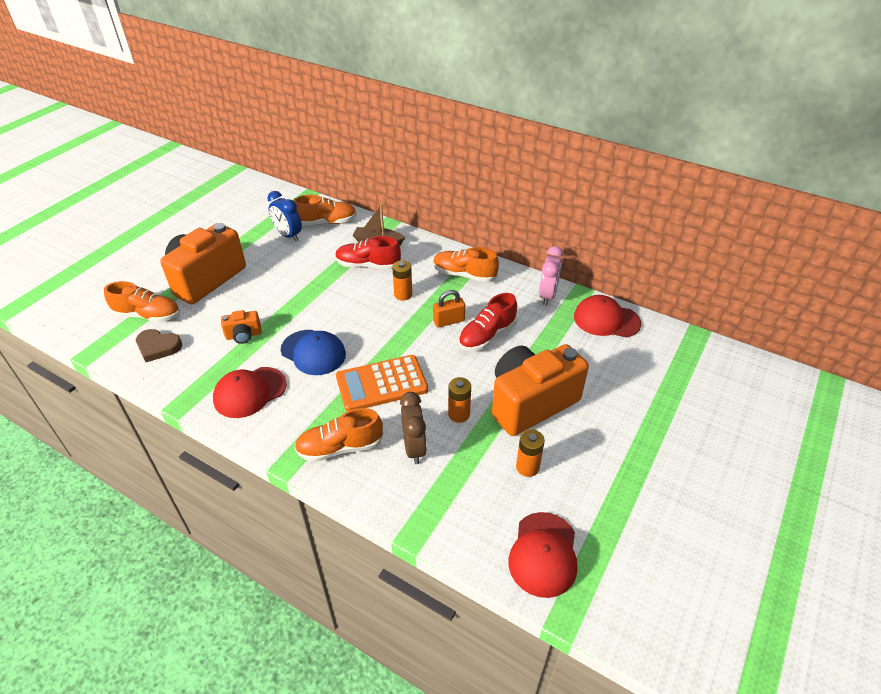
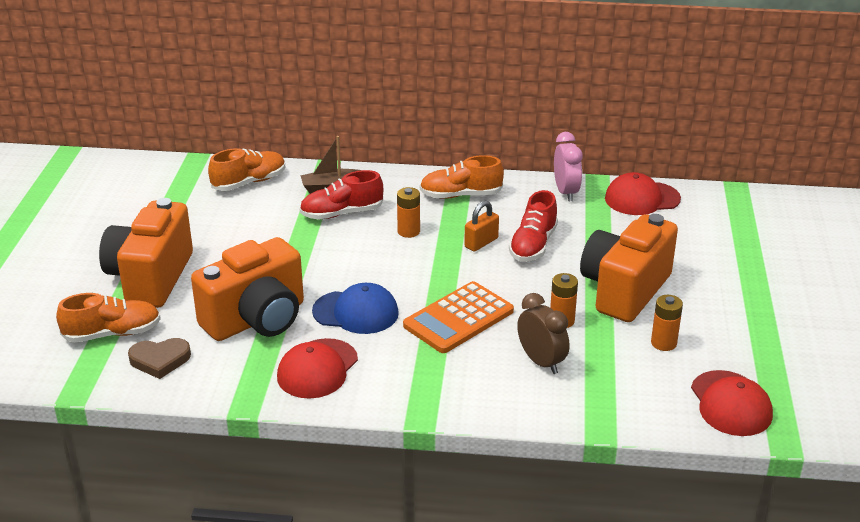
camera: 25 degrees left, 10 degrees down
orange camera [221,310,262,344] -> orange camera [191,237,304,341], size x2.30
blue clock [267,191,302,241] -> none
orange shoe [294,408,383,462] -> none

